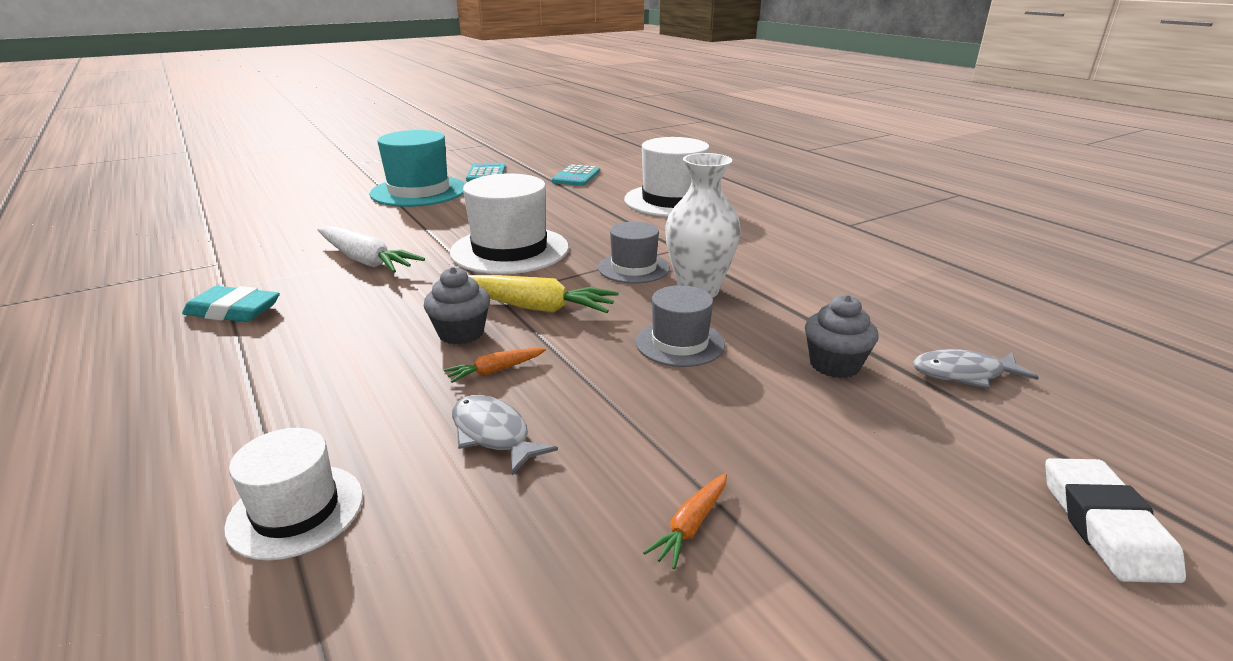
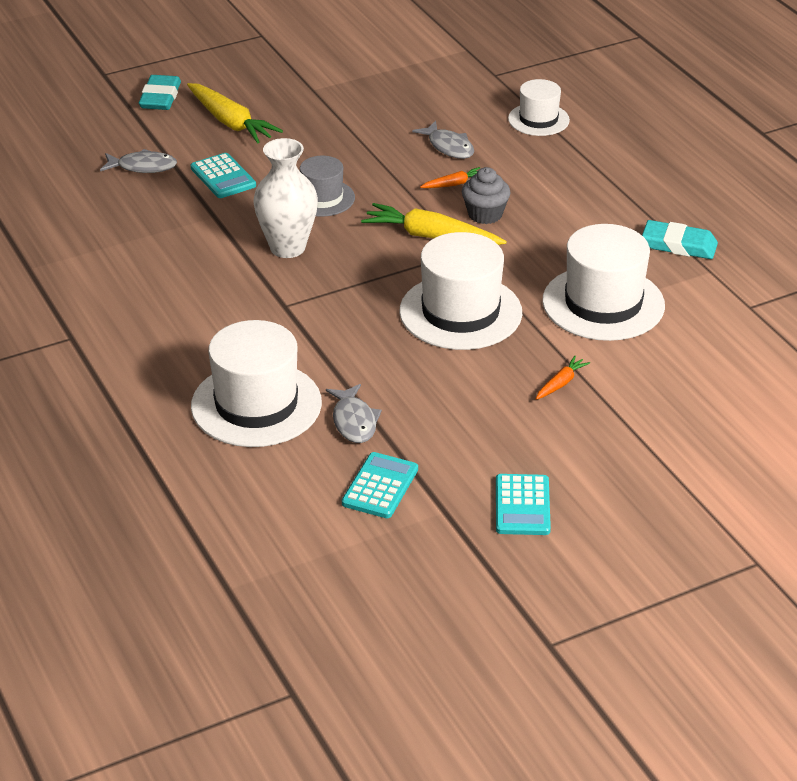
camera: 175 degrees left, 10 degrees up
white carrot [317,226,425,273] -> white hat [542,224,665,341]
turquoise hat [370,130,465,207] -> none
grey hat [598,222,670,283] -> none
orange carrot [643,473,727,569] -> orange carrot moved to [536,356,590,400]
grey cupcake [805,294,879,378] -> turquoise calculator [191,153,256,198]
white eraser [1045,458,1186,583] -> turquoise eraser [139,75,181,110]
none -> yellow carrot [187,83,283,144]
none -> grey fish [326,384,382,443]

